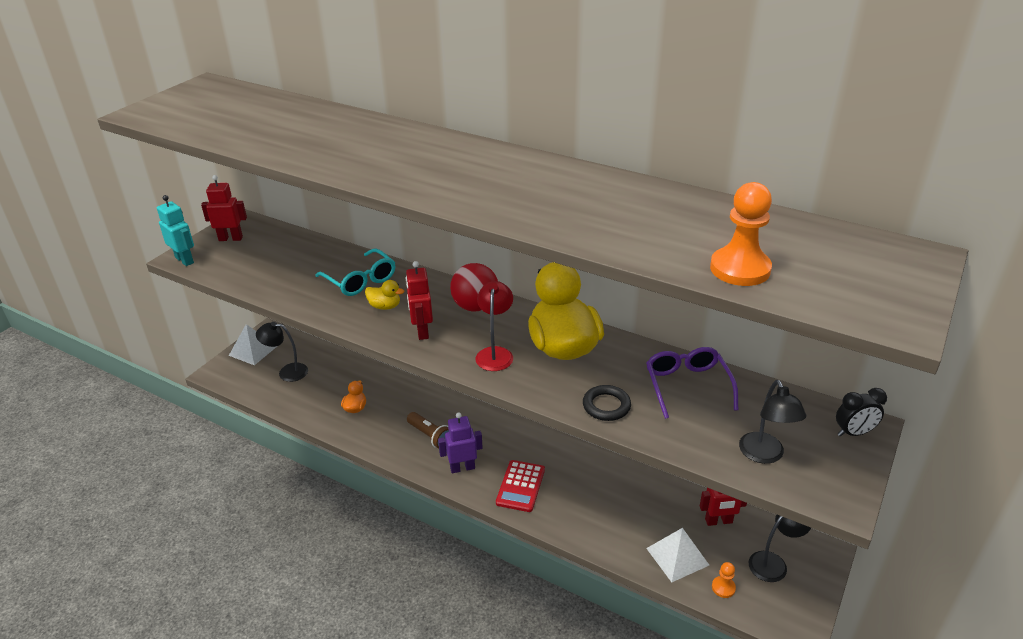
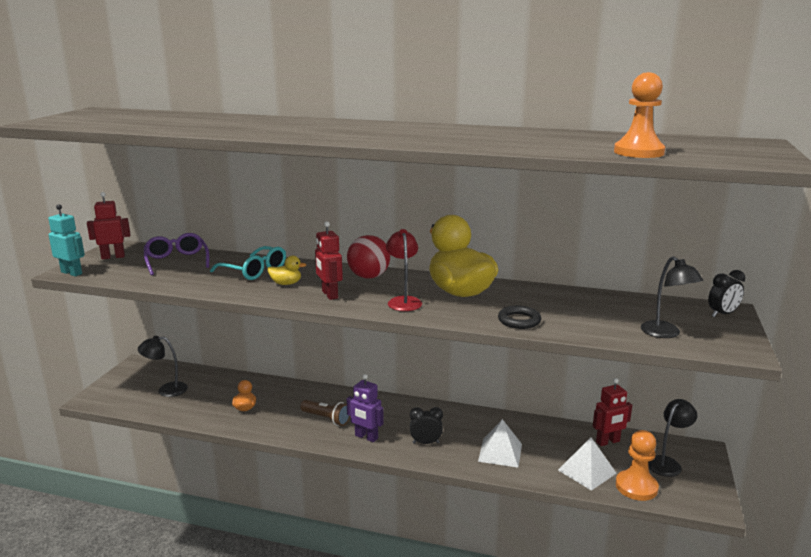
camera: 15 degrees left, 15 degrees down
white pyramid [229,324,277,365] -> white pyramid moved to [478,419,522,468]
purple robot [438,413,483,473] -> purple robot turned 120 degrees counterclockwise [347,374,384,442]
red calculator [496,460,545,512] -> black clock [410,407,443,444]
purple glasses [646,347,738,419] -> purple glasses moved to [144,233,209,275]
orange pawn [712,562,736,598] -> orange pawn [616,430,659,501], size x1.93

